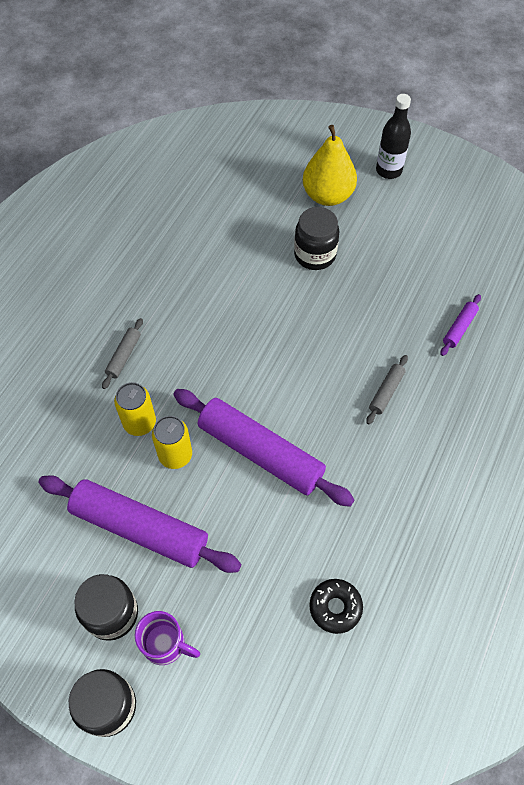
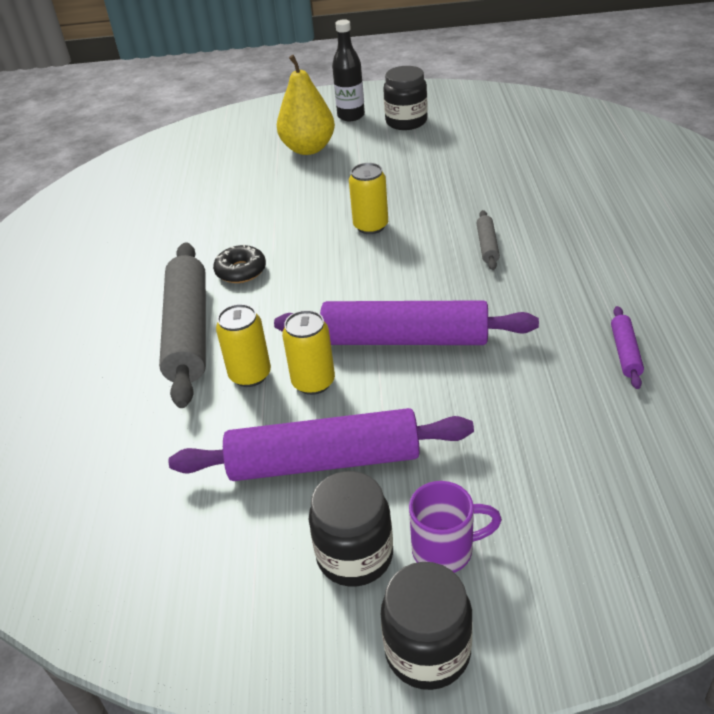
camera: 25 degrees left, 20 degrees down
grey rolling pin [102,318,143,389] -> grey rolling pin [159,242,206,408], size x2.30
black jar [294,207,339,270] -> black jar moved to [383,66,428,130]
black donut [309,579,363,634] -> black donut moved to [213,244,266,283]
purple rolling pin [440,294,481,356] -> purple rolling pin moved to [611,306,644,389]
none -> yellow can [349,163,388,234]

